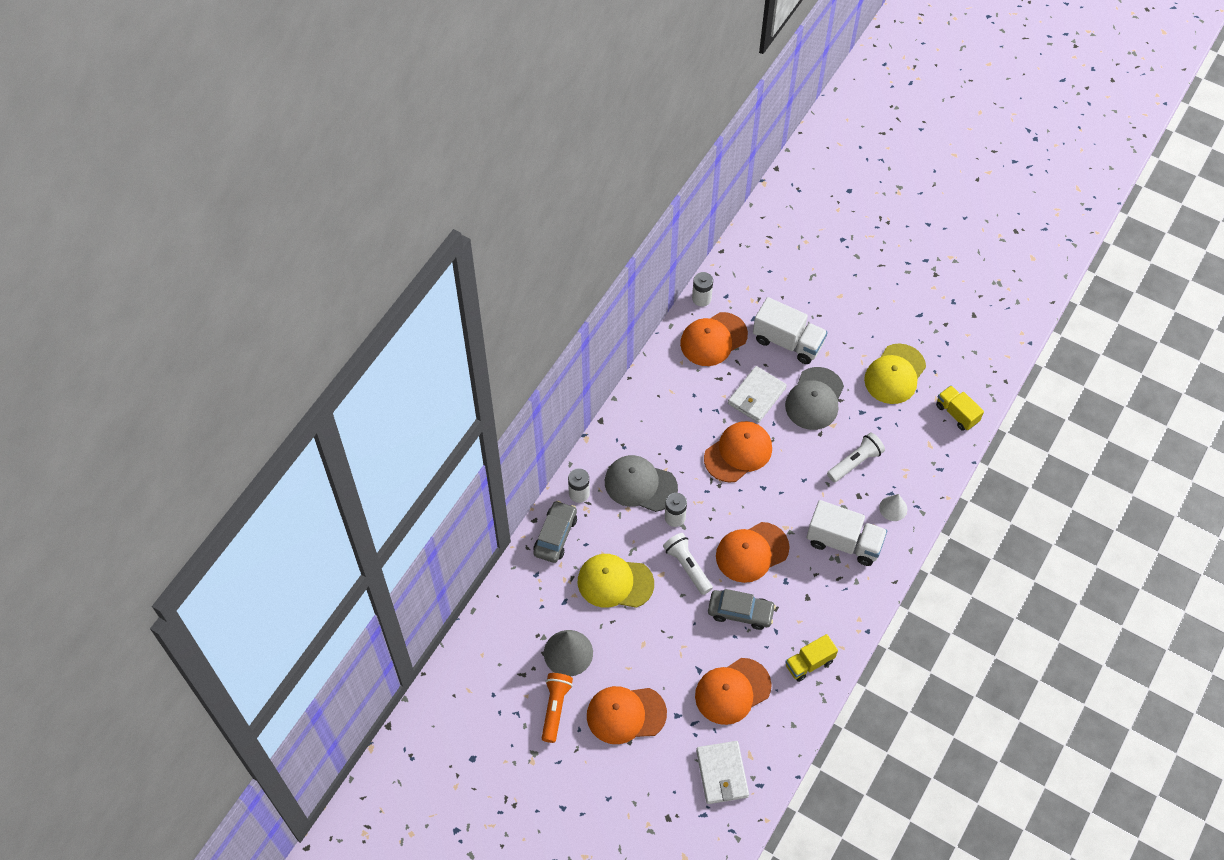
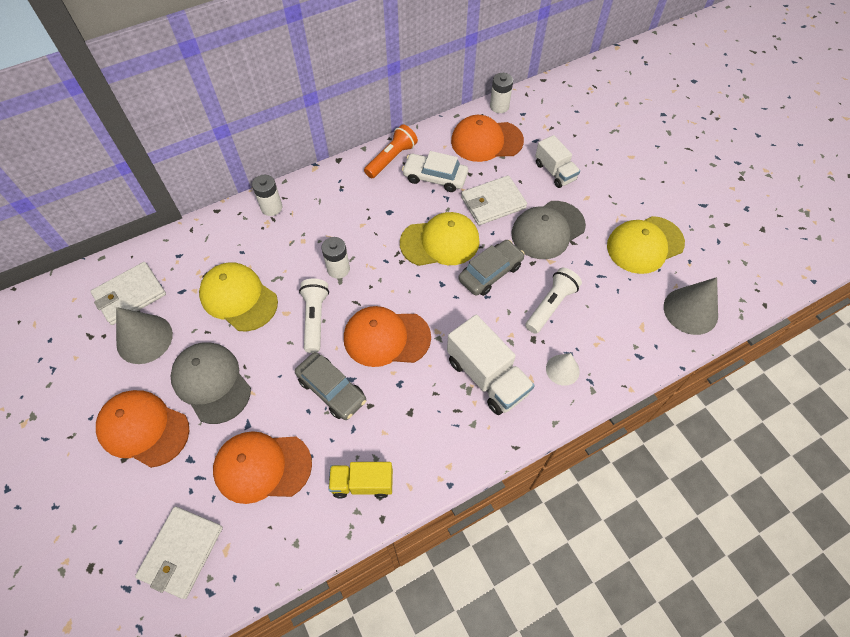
camera: 30 degrees right, 0 degrees up
grey car [534,500,577,563] -> grey car moved to [458,240,525,296]
orange flashlight [542,673,573,743] -> orange flashlight moved to [364,124,418,178]
grey cap [605,455,678,512] -> grey cap moved to [170,342,251,424]
orange cap [704,421,772,482] -> yellow cap [400,212,480,266]
white truck [753,297,828,364] -> white truck [535,135,580,188], size x0.64
white flashlight [827,432,885,482] -> white flashlight turned 45 degrees counterclockwise [525,268,582,334]
yellow truck [936,385,984,431] -> grey cone [664,277,718,335]
none -> white wallet [91,262,166,325]
none -> white car [402,151,468,192]

